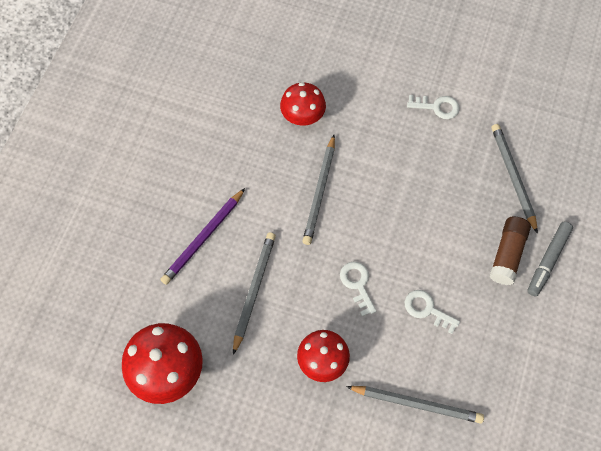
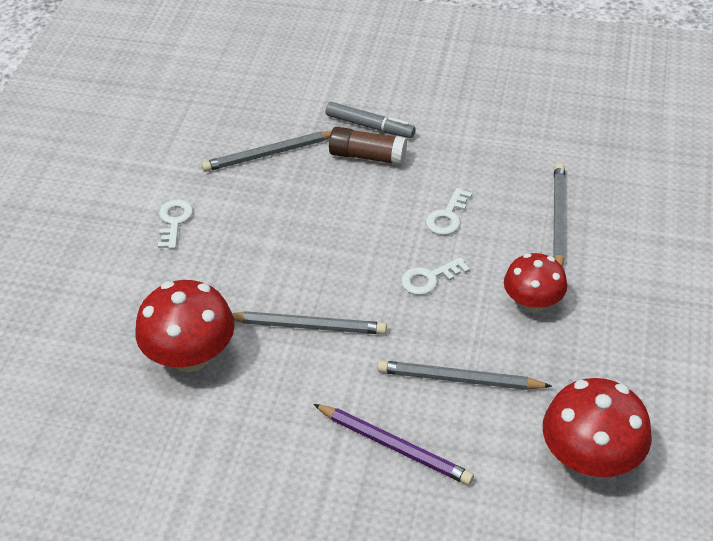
camera: 95 degrees left, 20 degrees down
red mushroom [280,82,326,126] -> red mushroom [135,280,235,372], size x1.51

